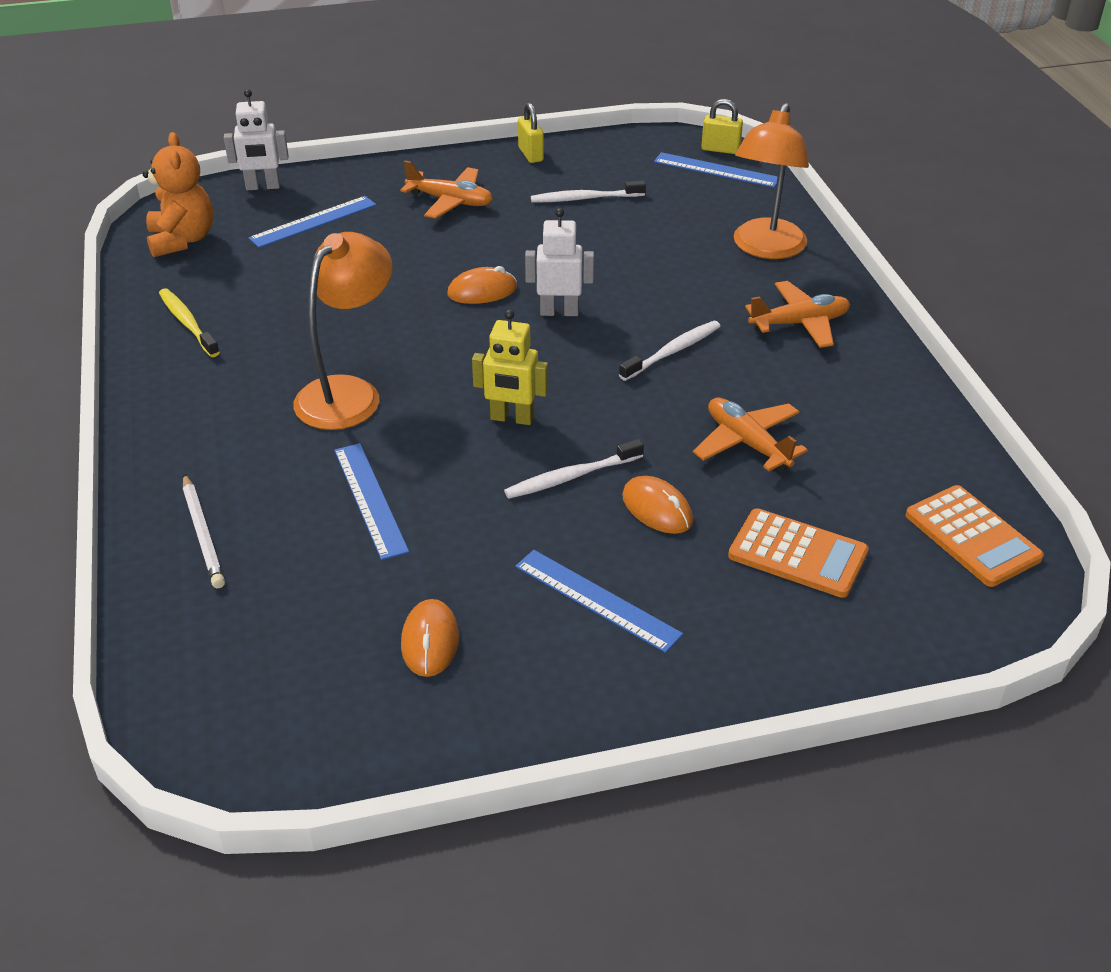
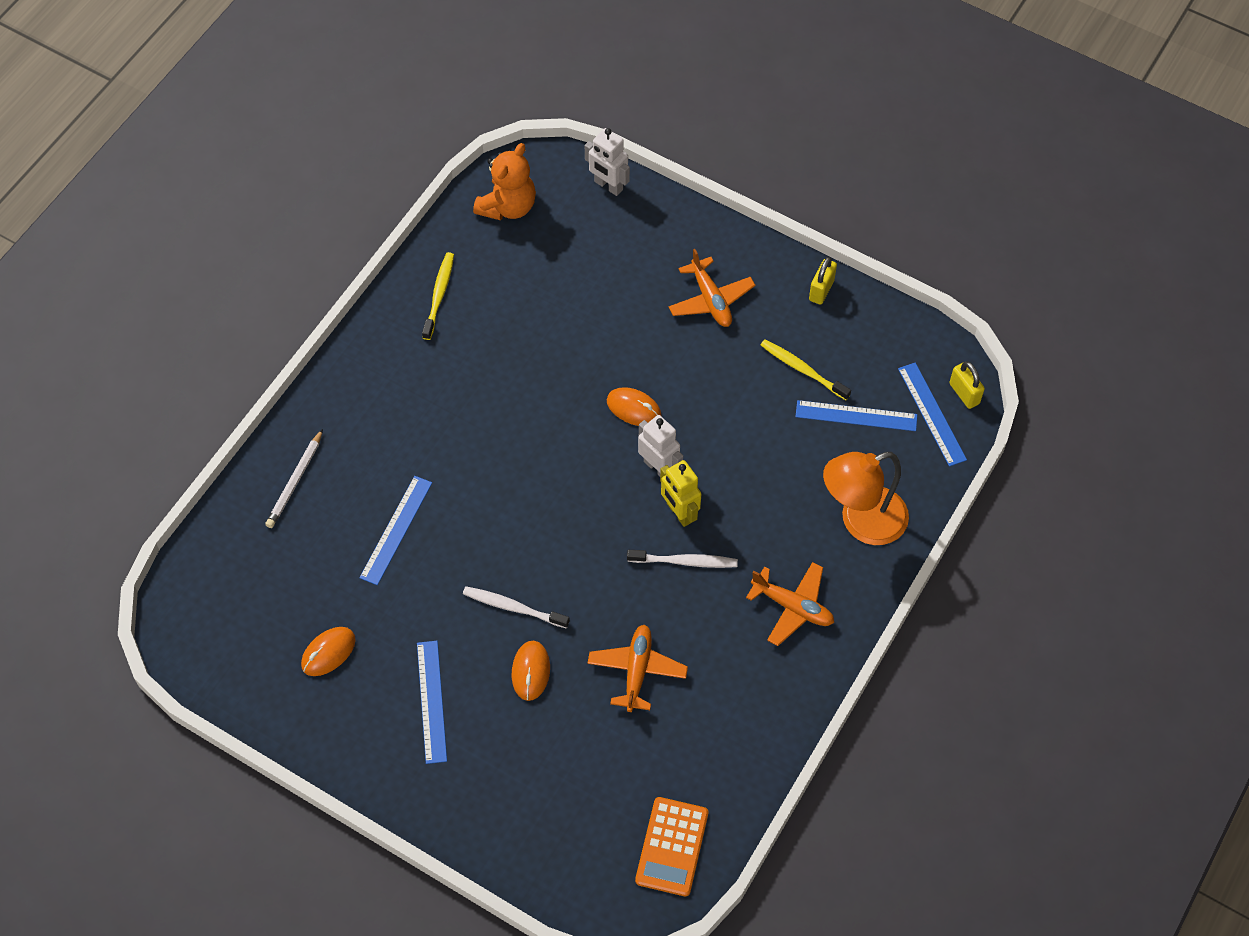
camera: 45 degrees right, 20 degrees up
blue ruler [248,196,376,248] -> blue ruler moved to [795,400,917,431]
orange lamp [293,232,392,430] -> none
yellow robot [472,309,548,425] -> yellow robot moved to [660,460,701,527]
white toothbrush [531,181,646,203] -> yellow toothbrush [761,340,851,400]
orange calculator [728,508,869,598] -> none

